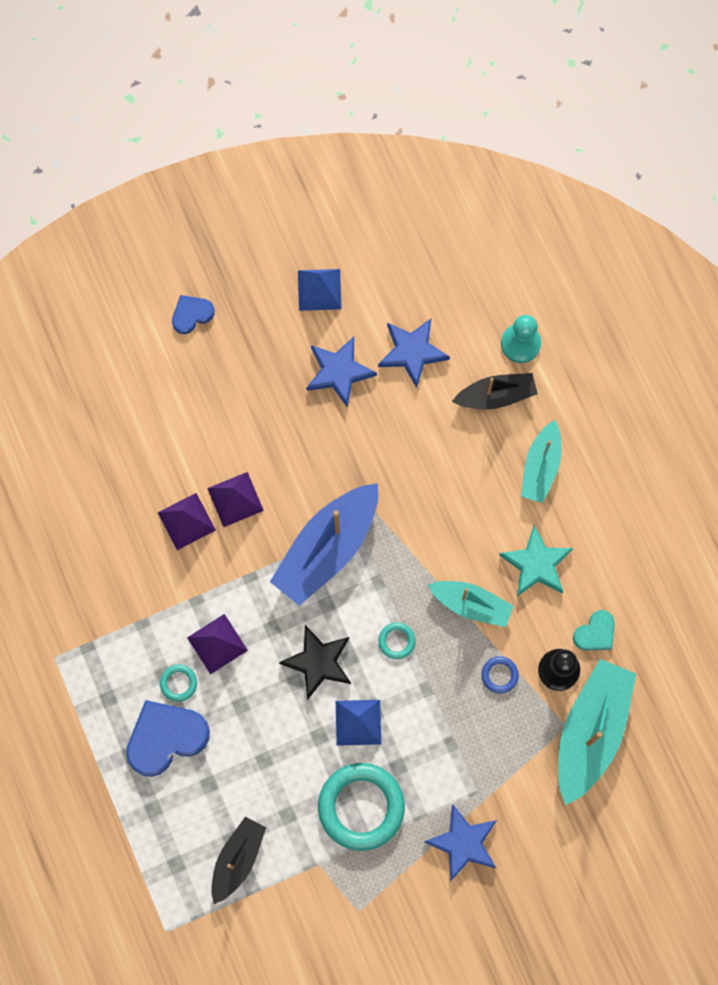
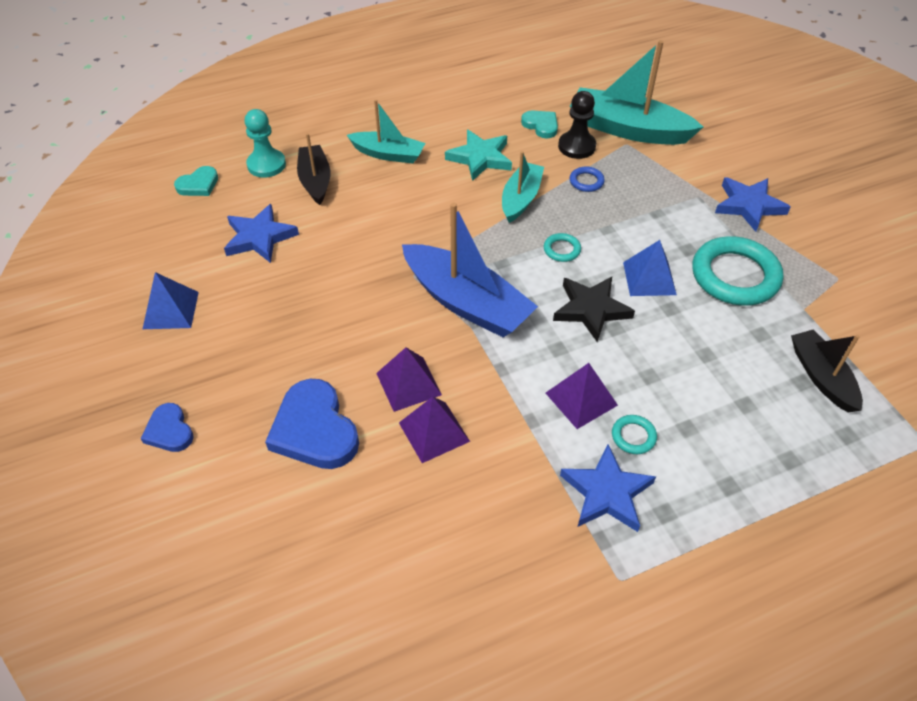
camera: 90 degrees left, 25 degrees down
blue heart [126,700,210,777] -> blue heart moved to [265,379,359,469]
black boat [211,817,266,904] -> black boat turned 45 degrees clockwise [791,329,863,413]
blue star [306,337,377,408] -> blue star moved to [560,444,656,532]
none -> turquoise heart [174,166,218,196]

